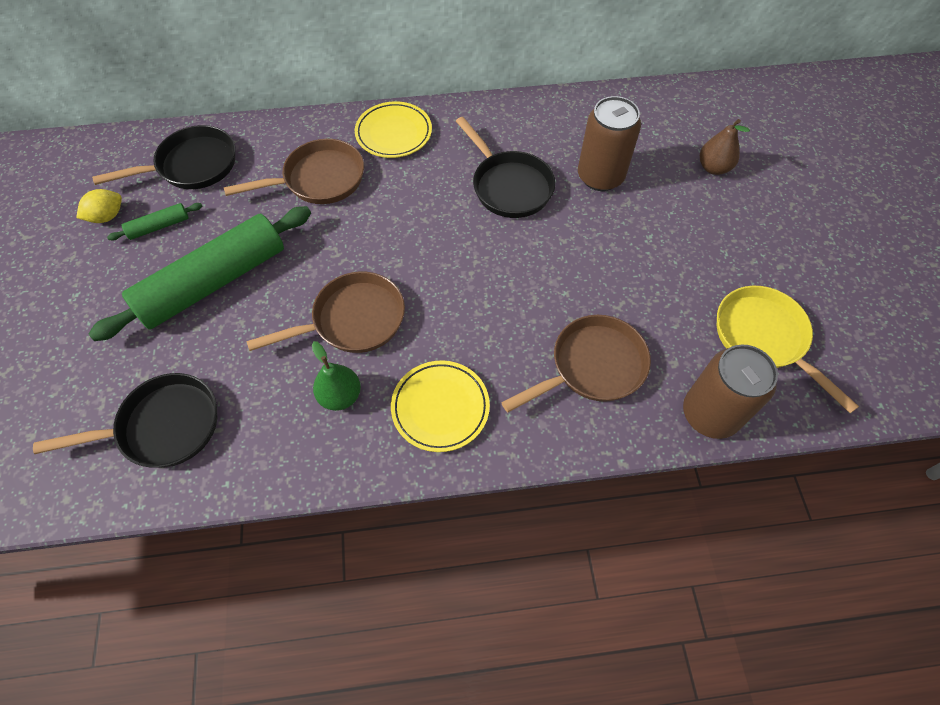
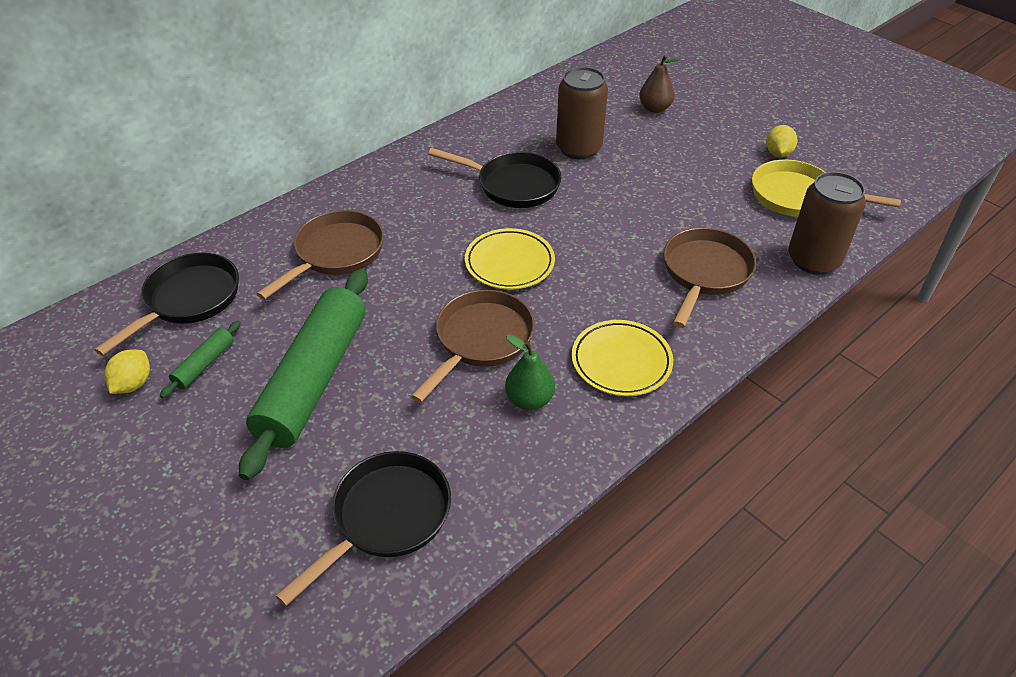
camera: 35 degrees left, 15 degrees down
yellow plate [355,102,432,158] -> yellow plate moved to [465,228,555,290]
none -> yellow lemon [766,125,797,157]

